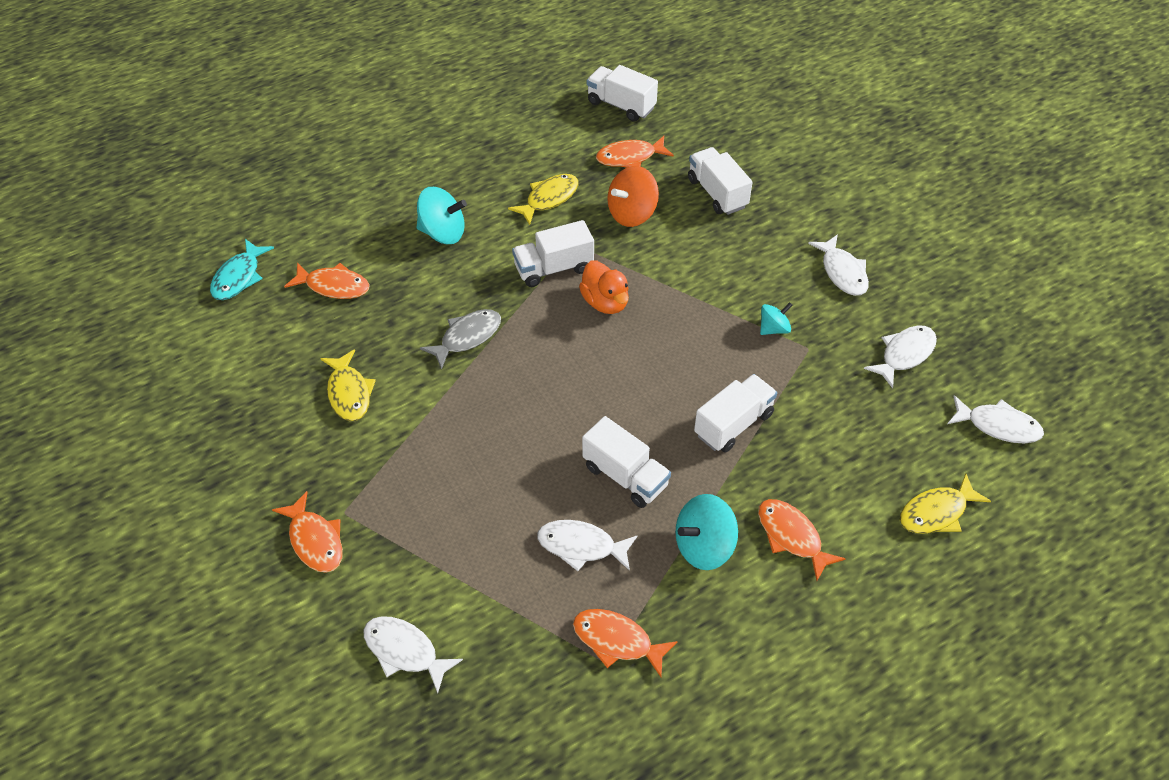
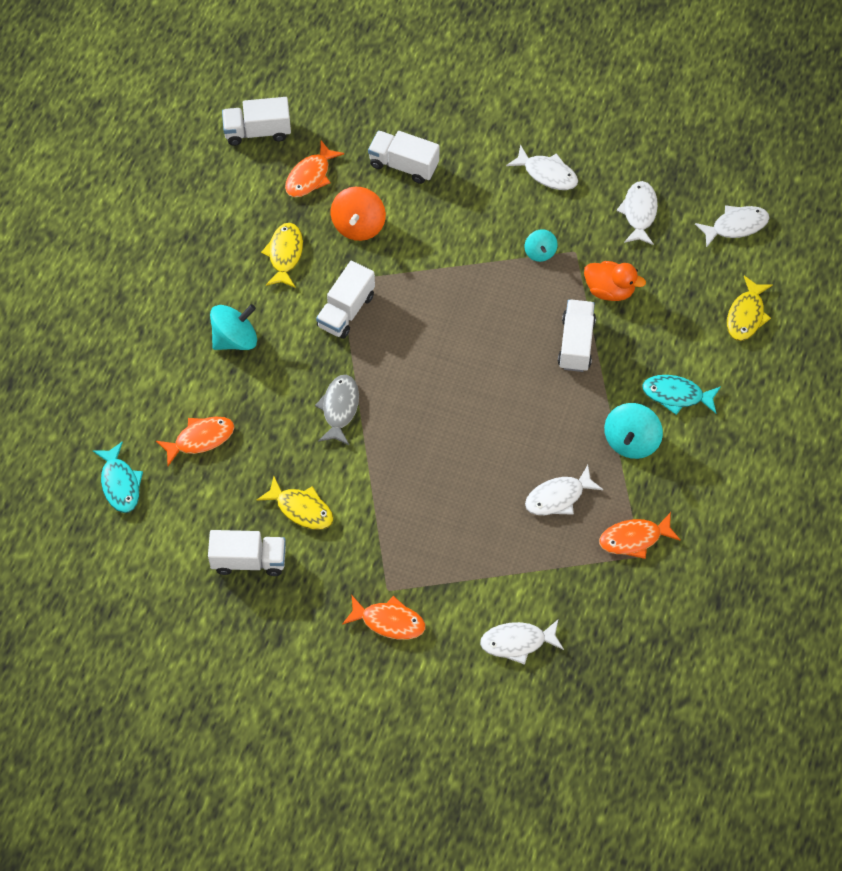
camera: 40 degrees left, 10 degrees up
orange duck [579,260,629,314] -> orange duck moved to [584,261,646,301]
white truck [582,416,671,508] -> white truck moved to [208,530,286,576]
orange fish [758,499,846,581] -> turquoise fish [642,375,721,415]
turquoise spinning top [760,302,793,335] -> turquoise spinning top turned 150 degrees clockwise [525,229,558,262]

